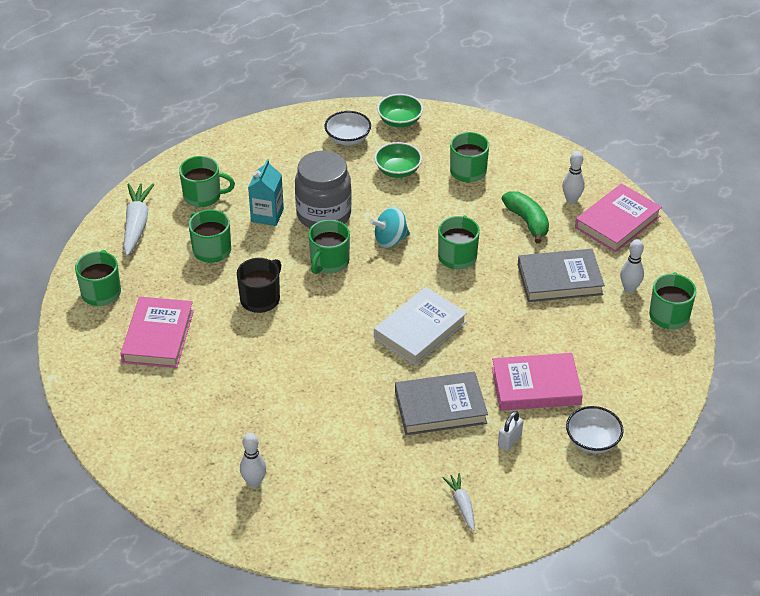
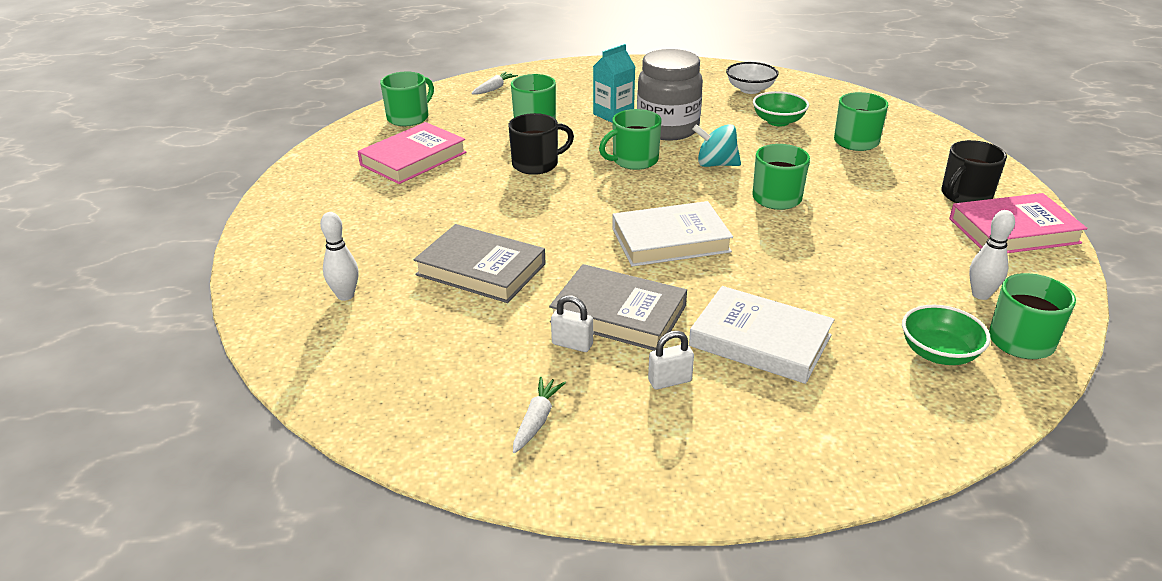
camera: 35 degrees right, 10 degrees down
white carrot [123,183,154,256] -> white carrot [472,72,518,95], size x0.57
green mug [179,156,235,207] -> none
green bowl [377,94,423,128] -> green bowl moved to [902,304,991,365]
pink book [492,353,583,411] -> white book [689,286,835,384]
green banana [502,191,549,244] -> none
grey book [518,249,605,302] -> grey book moved to [413,224,546,303]
white bowling pin [562,151,585,204] -> black mug [941,140,1007,203]
white bowl [566,406,624,454] -> none
none -> white padlock [551,295,593,352]

